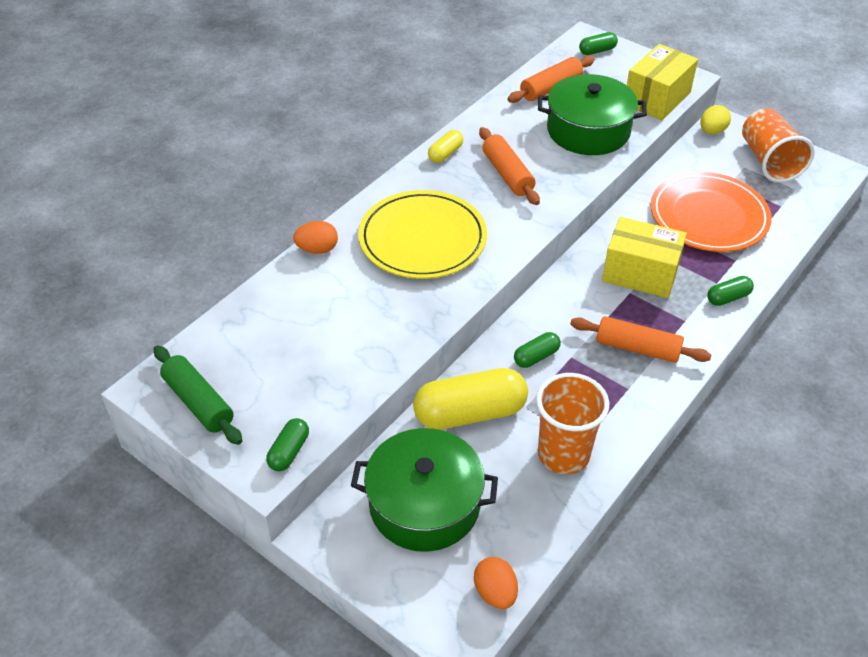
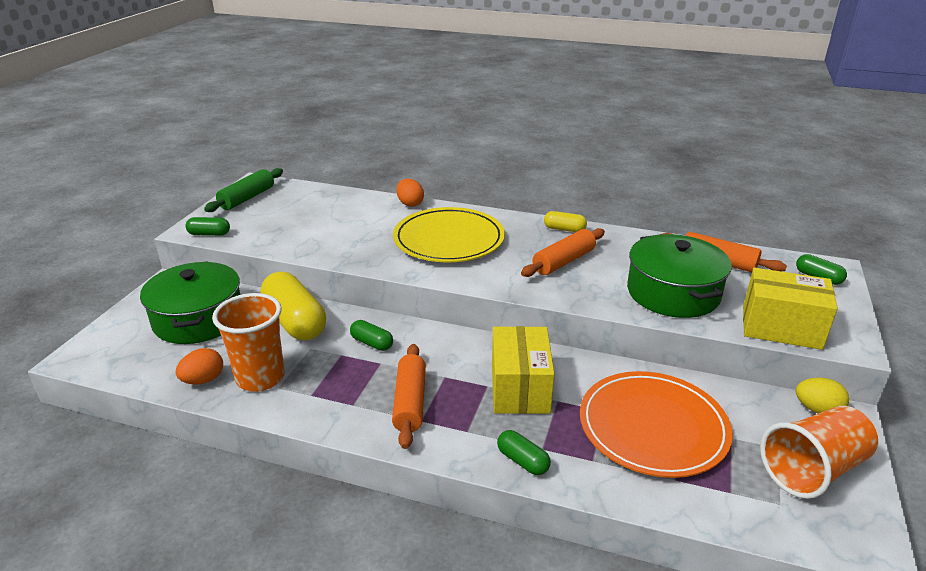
camera: 70 degrees right, 15 degrees down
orange egg [474,557,518,609] -> orange egg moved to [175,348,223,384]

